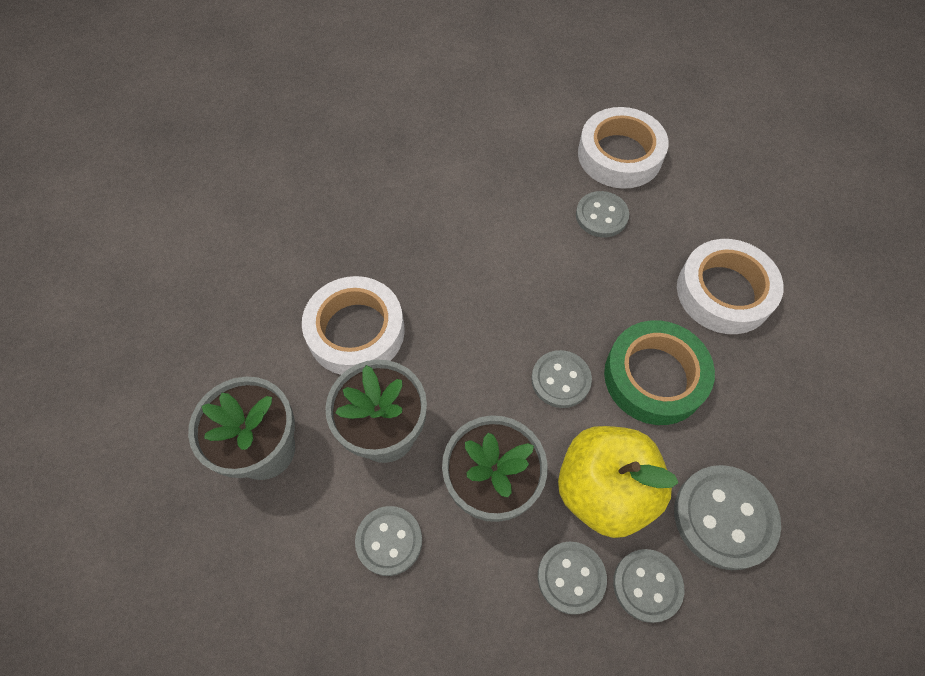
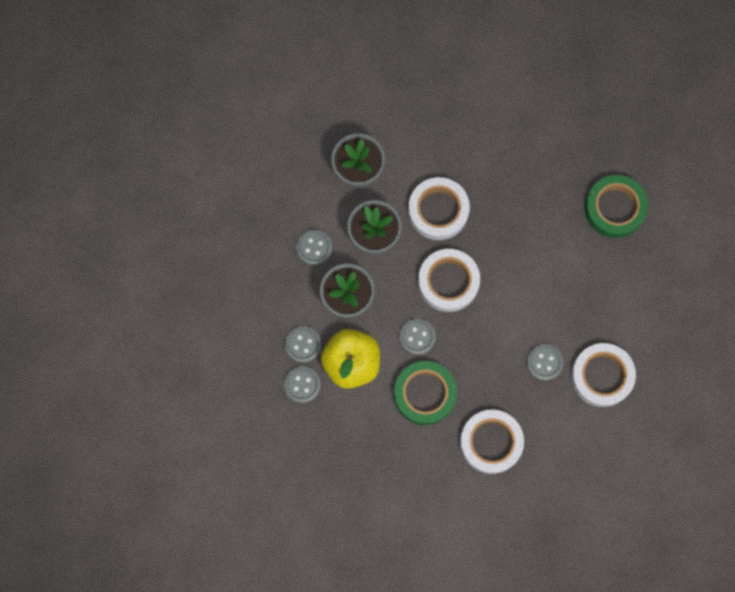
camera: 85 degrees right, 15 degrees up
grey button [674,465,781,570] -> none
none -> white tape [418,249,480,312]
none -> green tape [585,175,648,238]

